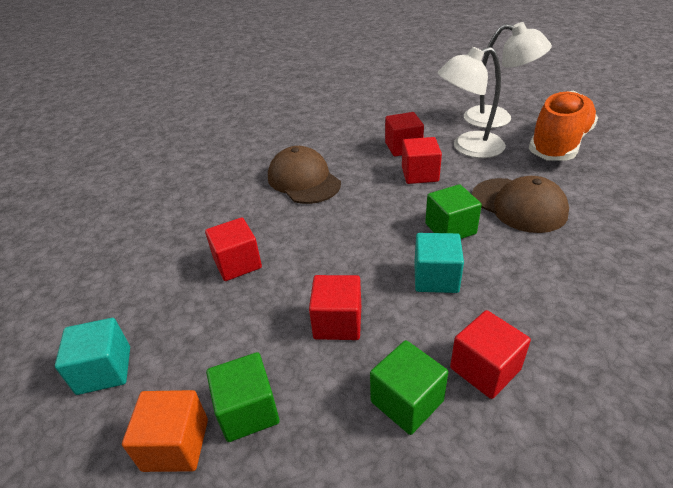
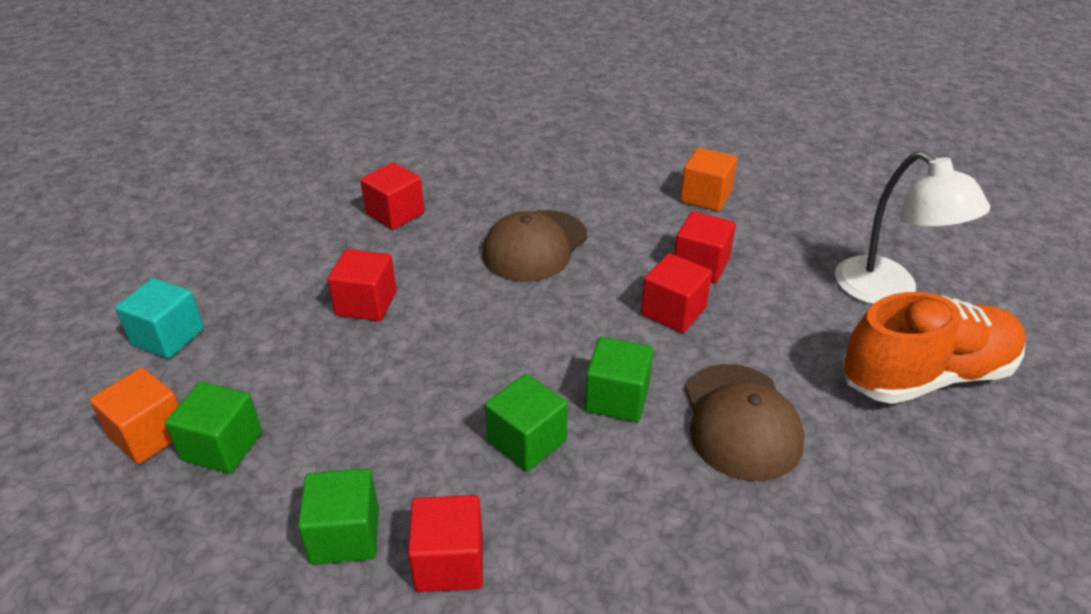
camera: 35 degrees right, 0 degrees up
brown cap [268,146,341,204] -> brown cap turned 150 degrees counterclockwise [482,210,587,282]
red cube [309,275,361,340] -> red cube moved to [360,162,425,230]
turquoise cube [414,233,464,293] -> green cube [485,374,568,472]
white lamp [438,47,506,158] -> none
none -> orange cube [680,147,737,211]

